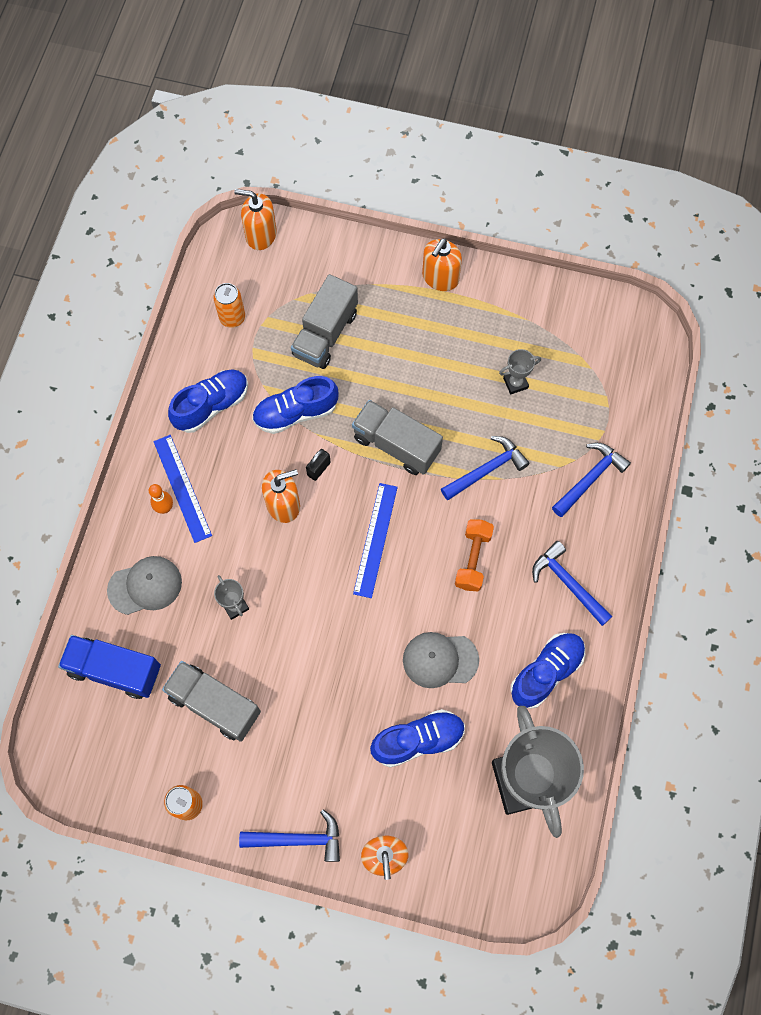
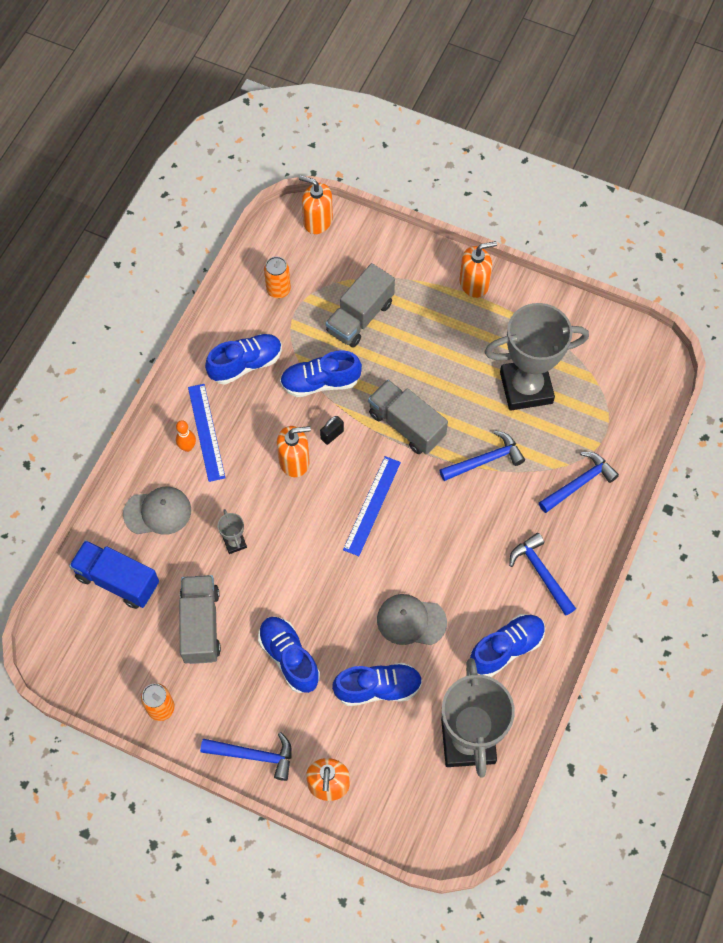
camera: 10 degrees right, 5 degrees down
grey truck [162,661,261,742] -> grey truck turned 45 degrees clockwise [179,575,221,664]
orange soap dispenser [422,238,462,291] -> orange soap dispenser turned 150 degrees counterclockwise [459,241,497,298]
orange dumbbell [455,519,494,591] -> none
grey trophy [499,349,541,394] -> grey trophy [484,303,589,411], size x2.47
none -> blue shoe [258,617,320,693]

